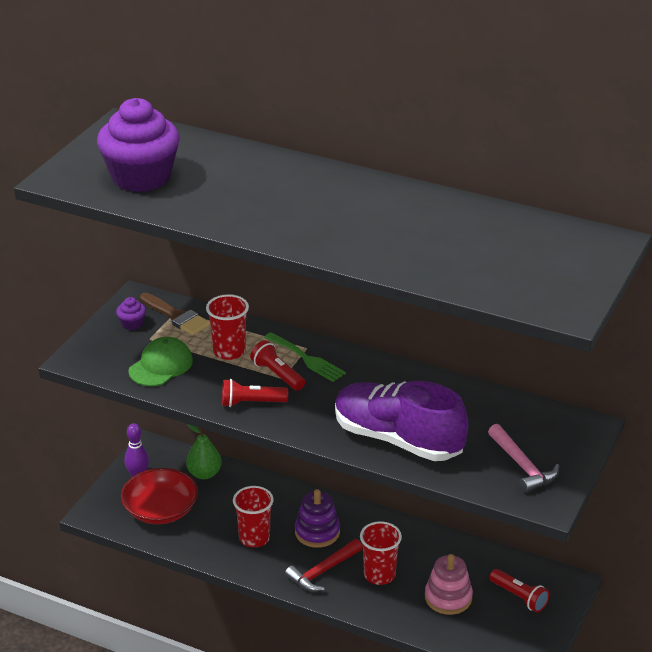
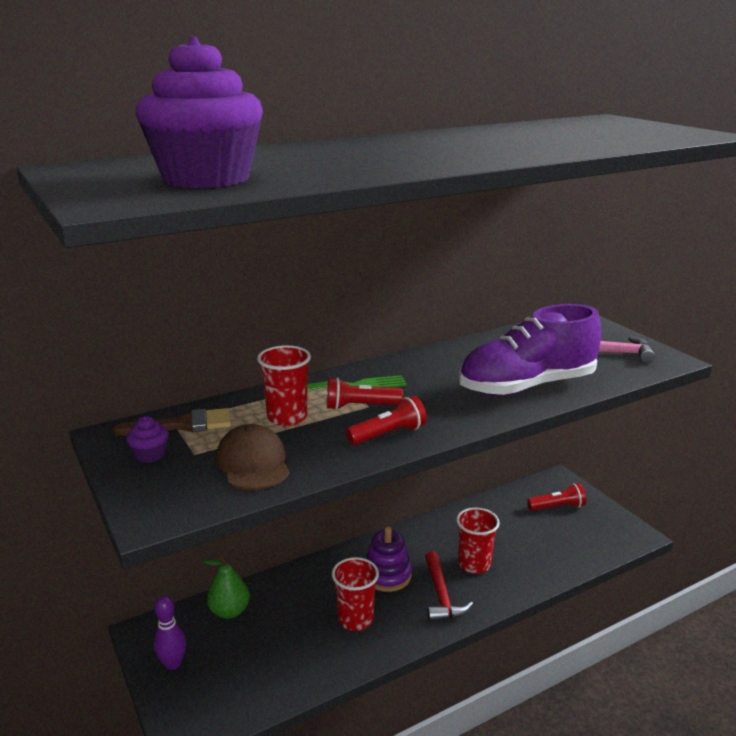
camera: 55 degrees left, 10 degrees down
red bowl [121,468,198,524] -> none
green cap [128,337,193,386] -> brown cap [216,424,289,490]
red flashlight [222,379,288,407] -> red flashlight turned 150 degrees counterclockwise [346,396,427,445]
pink stacking toy [425,554,473,615] -> none

